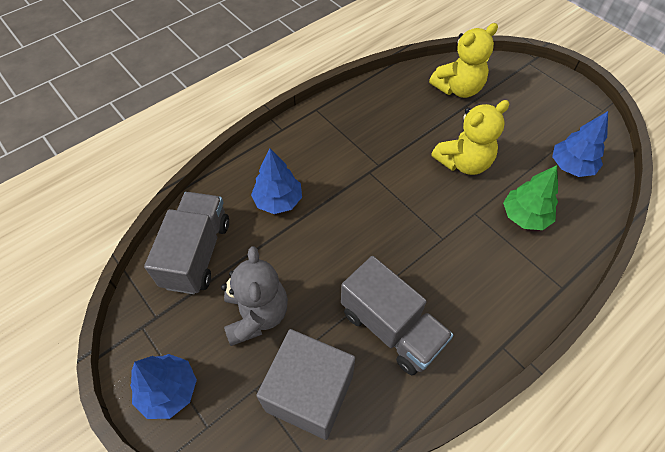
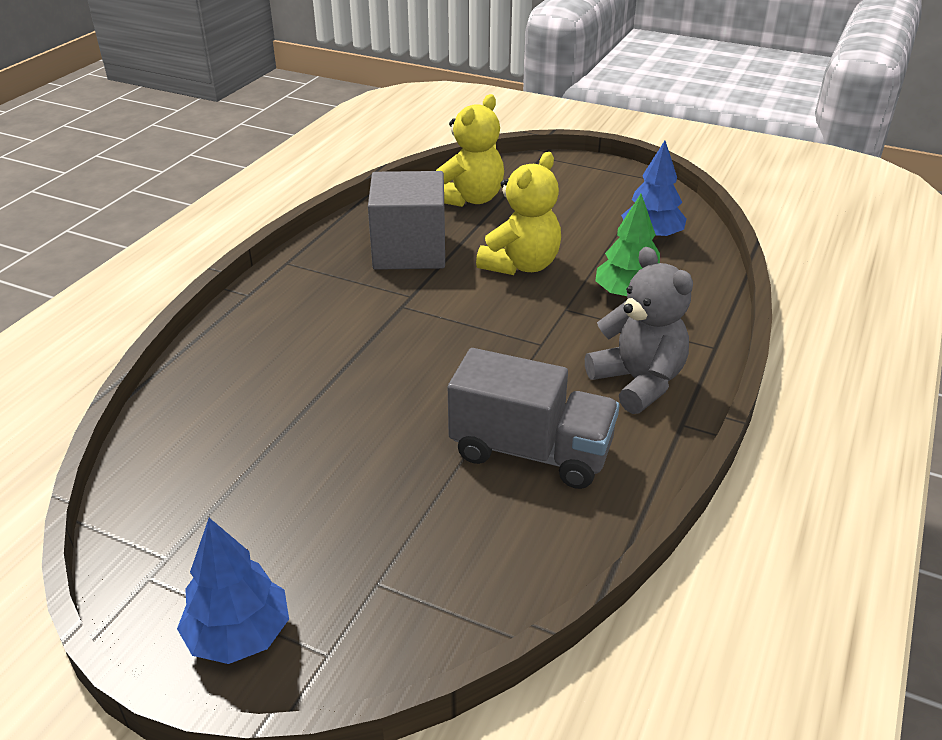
camera: 25 degrees left, 20 degrees down
grey truck [144,192,229,294] -> none
grey teddy bear [221,246,288,346] -> grey teddy bear moved to [585,247,693,414]
blue tree [251,148,302,214] -> none
grey cube [256,329,355,440] -> grey cube moved to [368,171,445,270]

